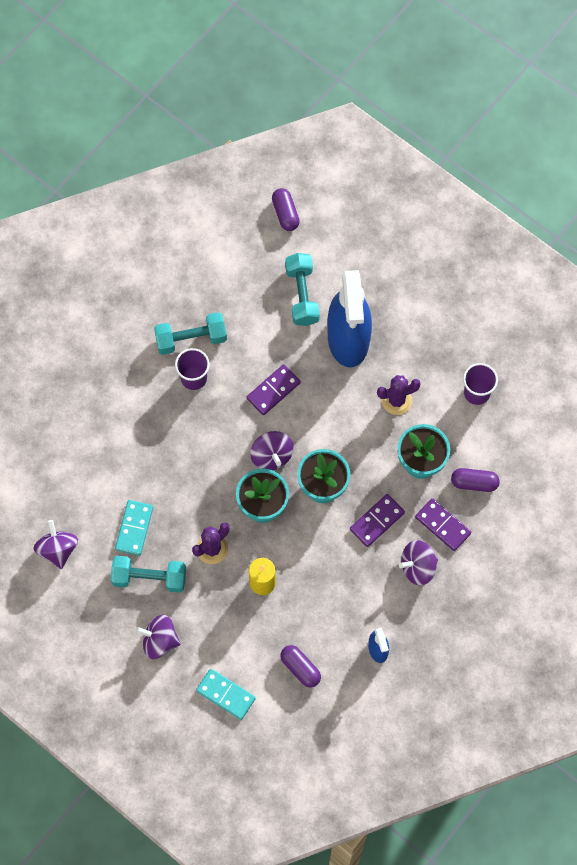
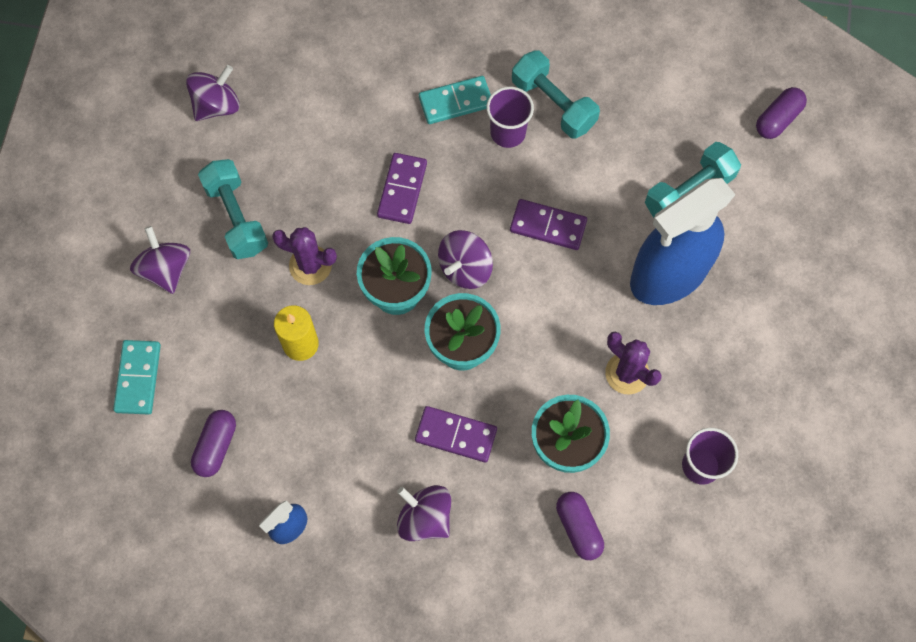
camera: 60 degrees right, 0 degrees up
turquoise domino [115,500,153,556] -> turquoise domino moved to [419,76,491,124]
purple domino [415,498,471,551] -> purple domino moved to [377,153,427,224]

